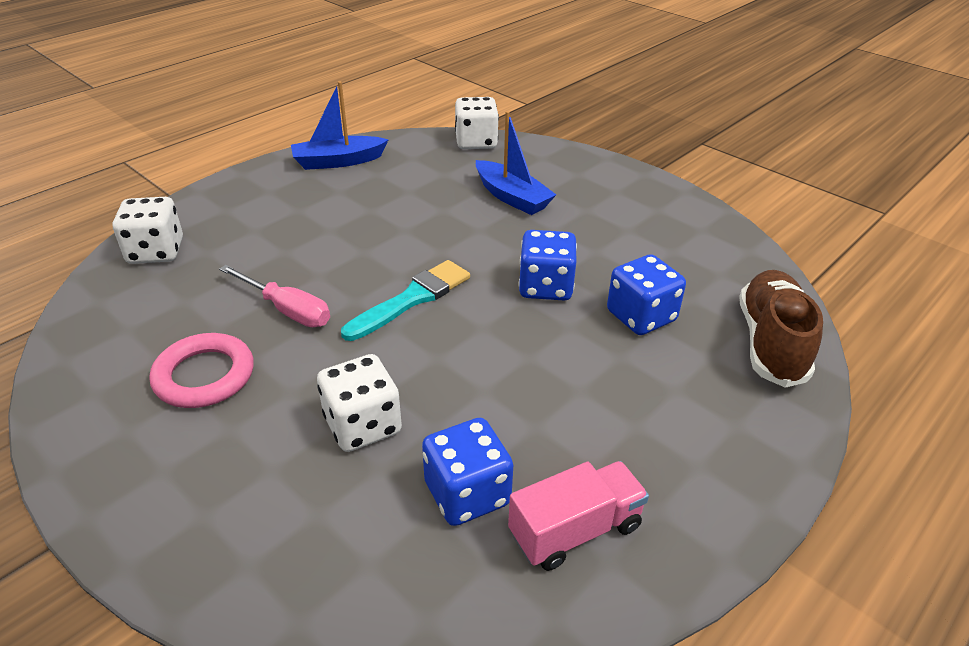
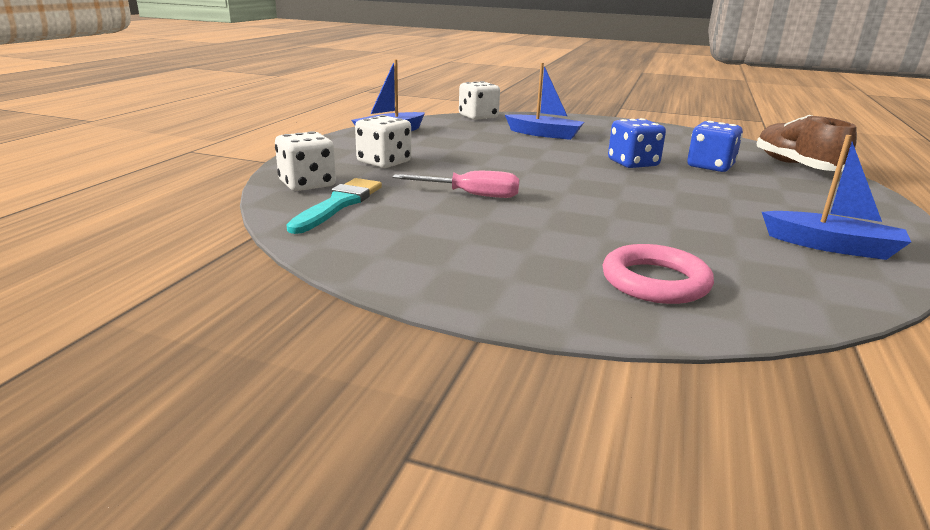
camera: 25 degrees left, 15 degrees down
pink ring [149,333,254,408] -> pink ring moved to [602,244,714,304]
white dice [317,354,402,452] -> white dice moved to [355,115,411,168]
turquoise brush [341,260,470,341] -> turquoise brush moved to [286,178,382,234]
blue dice [422,418,513,526] -> none
pink truck [508,461,649,571] -> blue boat [762,135,911,260]

